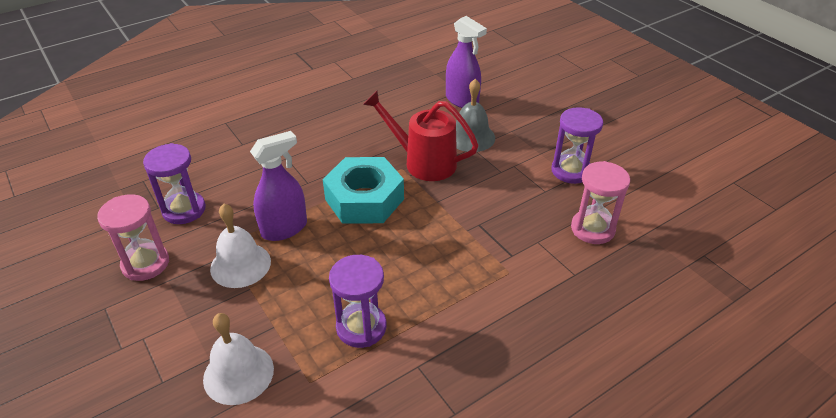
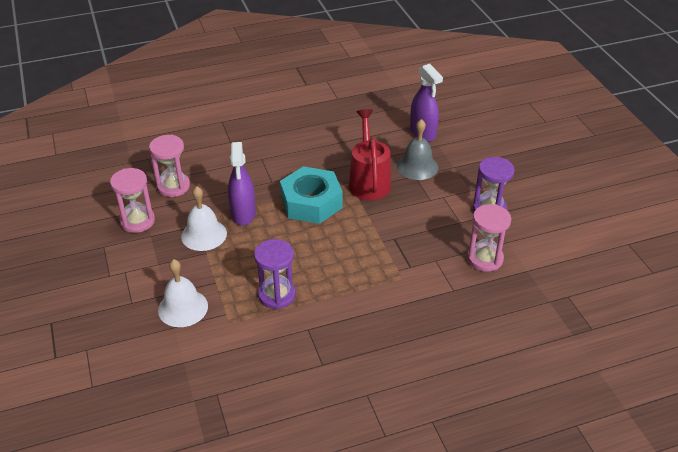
camera: 15 degrees right, 0 degrees up
purple hourglass [143,143,206,224] -> pink hourglass [149,135,190,197]
purple spray bottle [250,131,307,241] -> purple spray bottle turned 105 degrees clockwise [228,142,256,226]
red watering can [363,91,479,181] -> red watering can turned 45 degrees clockwise [349,109,391,200]

